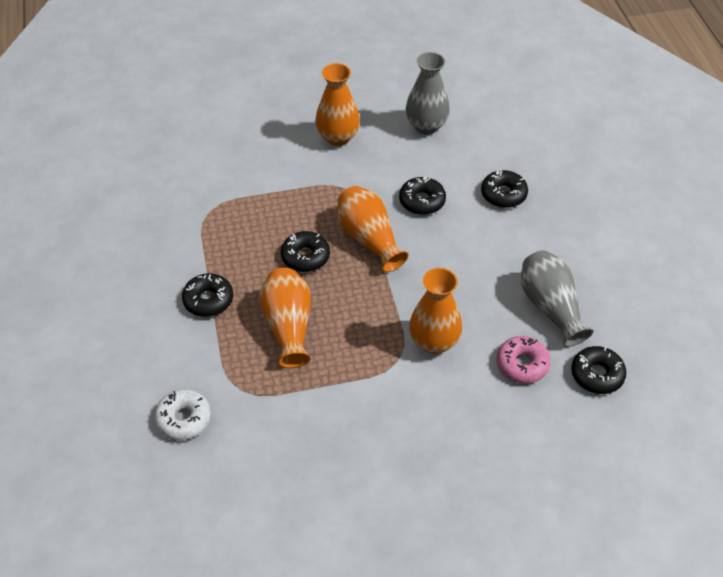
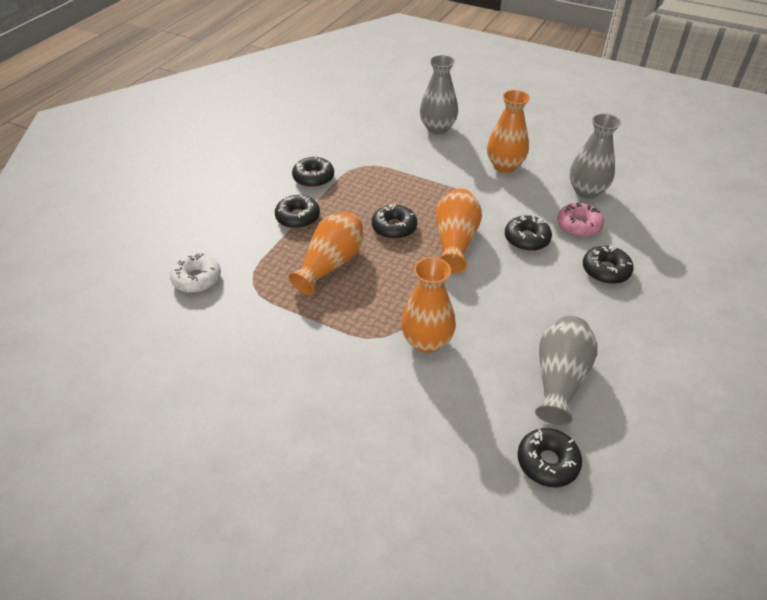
camera: 40 degrees right, 5 degrees down
pink donut [497,336,551,383] -> pink donut moved to [557,203,604,237]
none -> black donut [292,156,334,188]
none -> grey vase [420,55,458,134]

